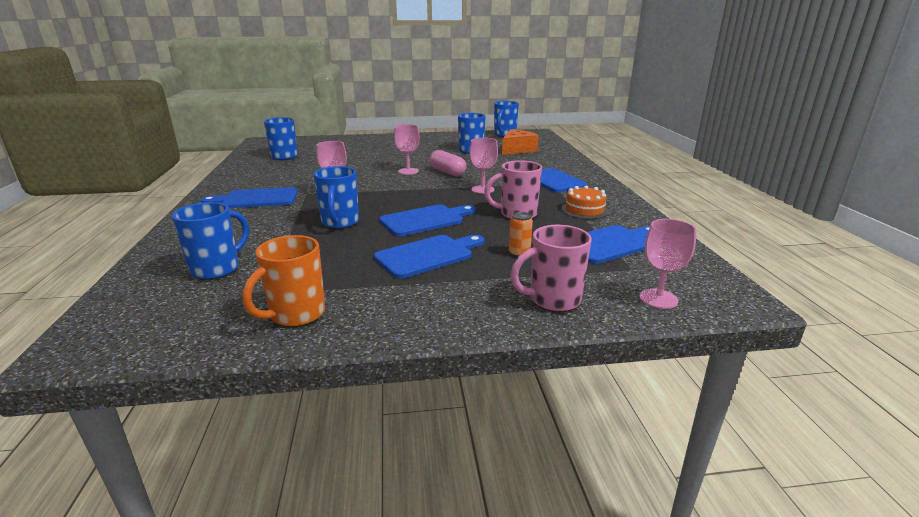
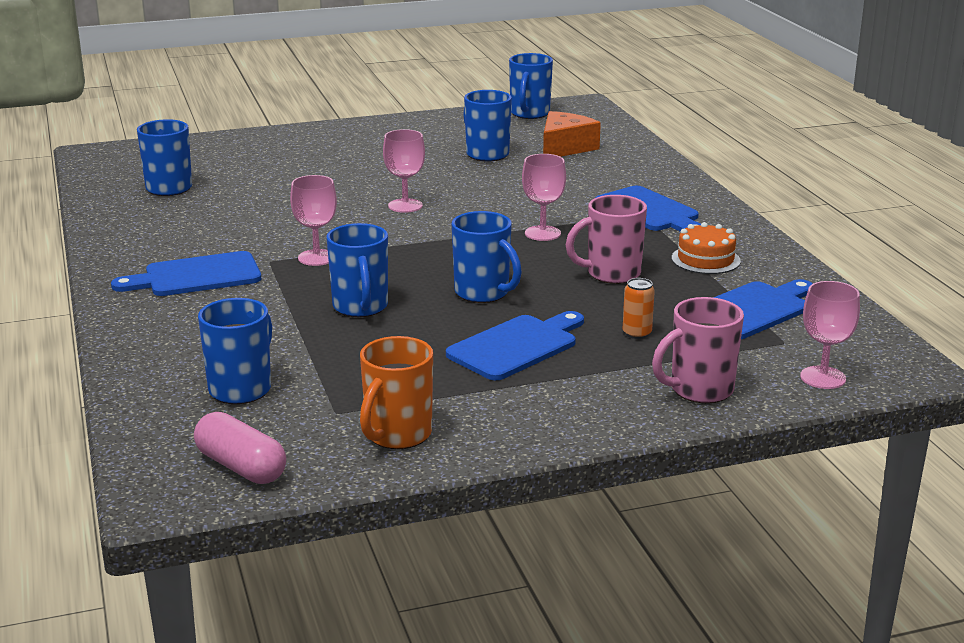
camera: 10 degrees left, 0 degrees up
blue cutting board [379,205,476,237] -> blue mug [452,211,522,303]
pink capsule [429,150,467,176] -> pink capsule moved to [194,412,286,484]

